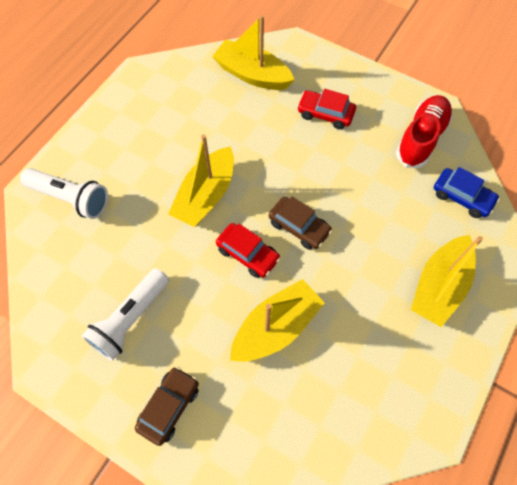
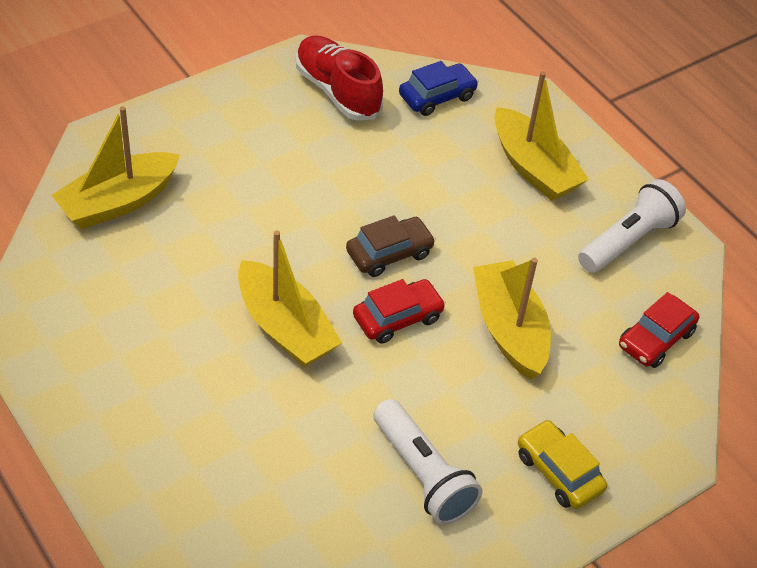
camera: 70 degrees left, 15 degrees down
white flashlight [20,168,108,219] -> white flashlight moved to [578,179,686,273]
brown car [135,367,199,446] -> yellow car [518,419,607,509]
red car [297,89,356,129] -> red car moved to [619,292,699,368]

